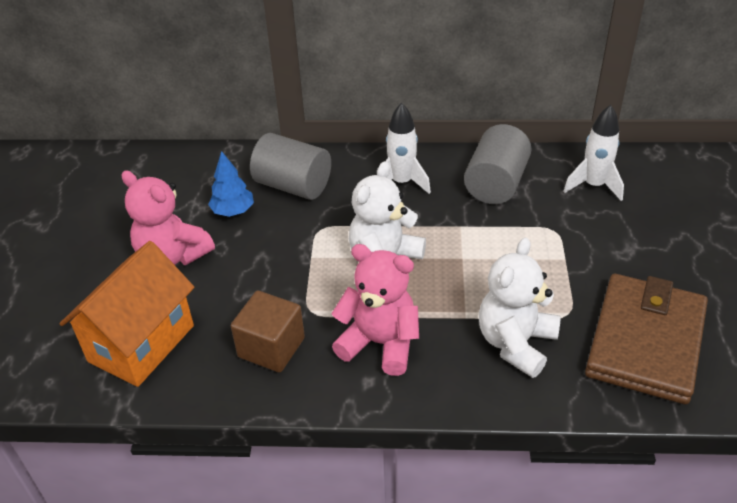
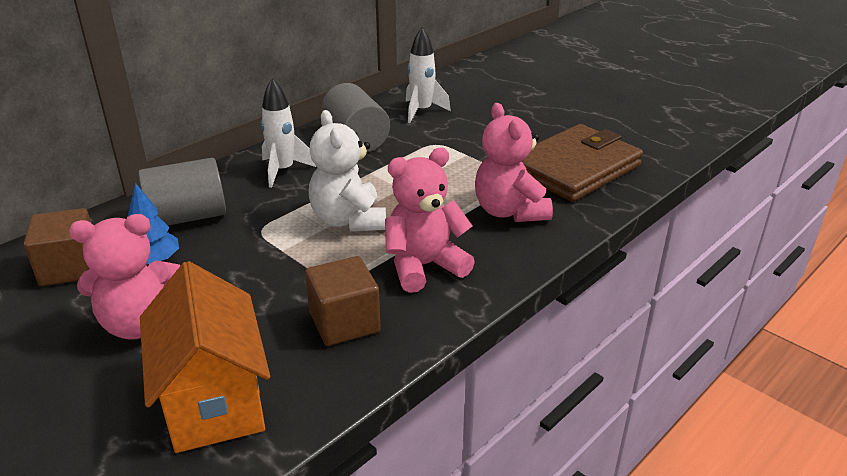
camera: 50 degrees left, 10 degrees down
white teddy bear [479,238,561,378] -> pink teddy bear [475,103,553,222]
brown wallet [585,274,708,404] -> brown wallet turned 75 degrees clockwise [522,124,643,202]
none -> brown cube [24,208,91,286]

